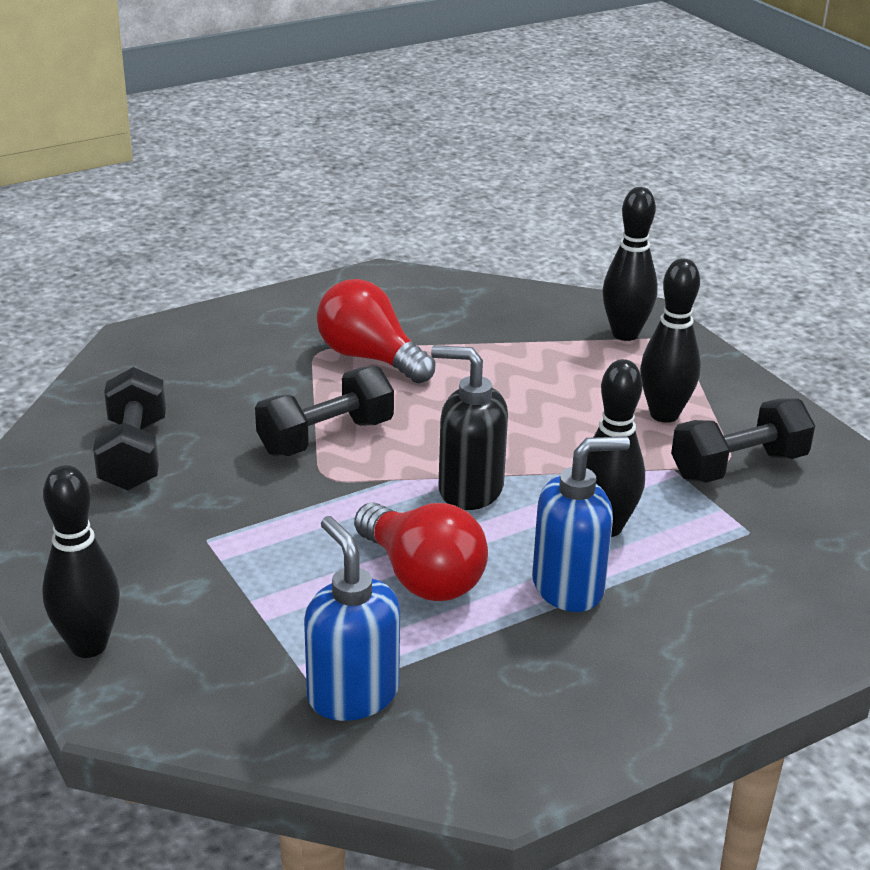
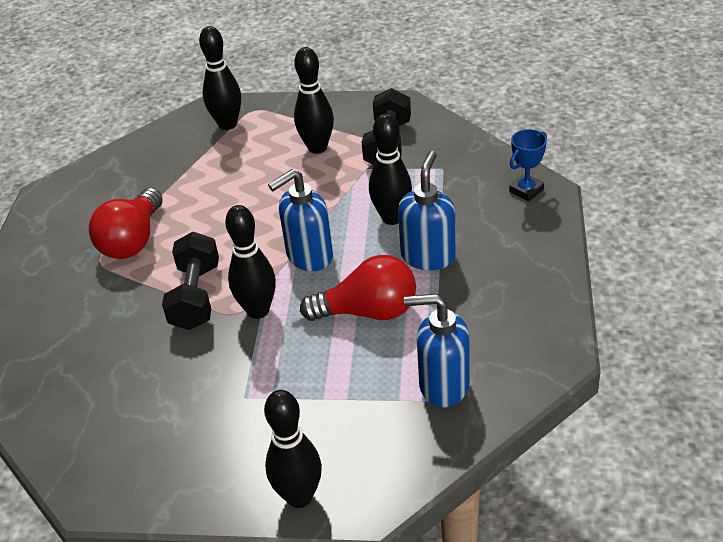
camera: 50 degrees left, 10 degrees up
black dumbbell [93,367,166,491] -> none
red light bulb [317,279,436,384] -> red light bulb turned 60 degrees counterclockwise [89,188,163,259]
black soap dispenser [431,345,508,510] -> blue soap dispenser [268,169,333,271]
none -> black bowling pin [225,205,276,319]
none -> blue trophy [509,129,547,202]

